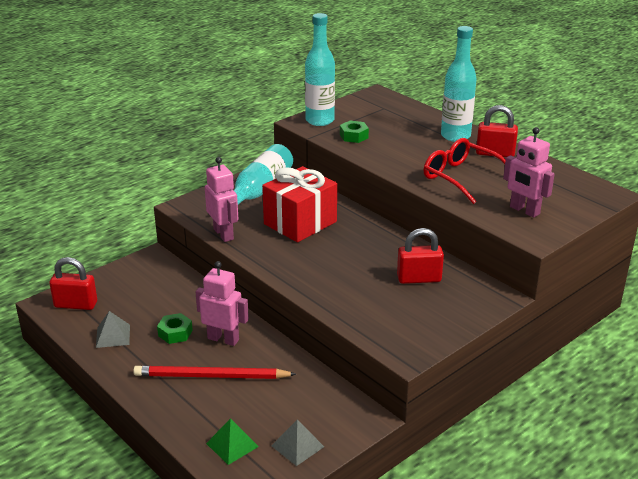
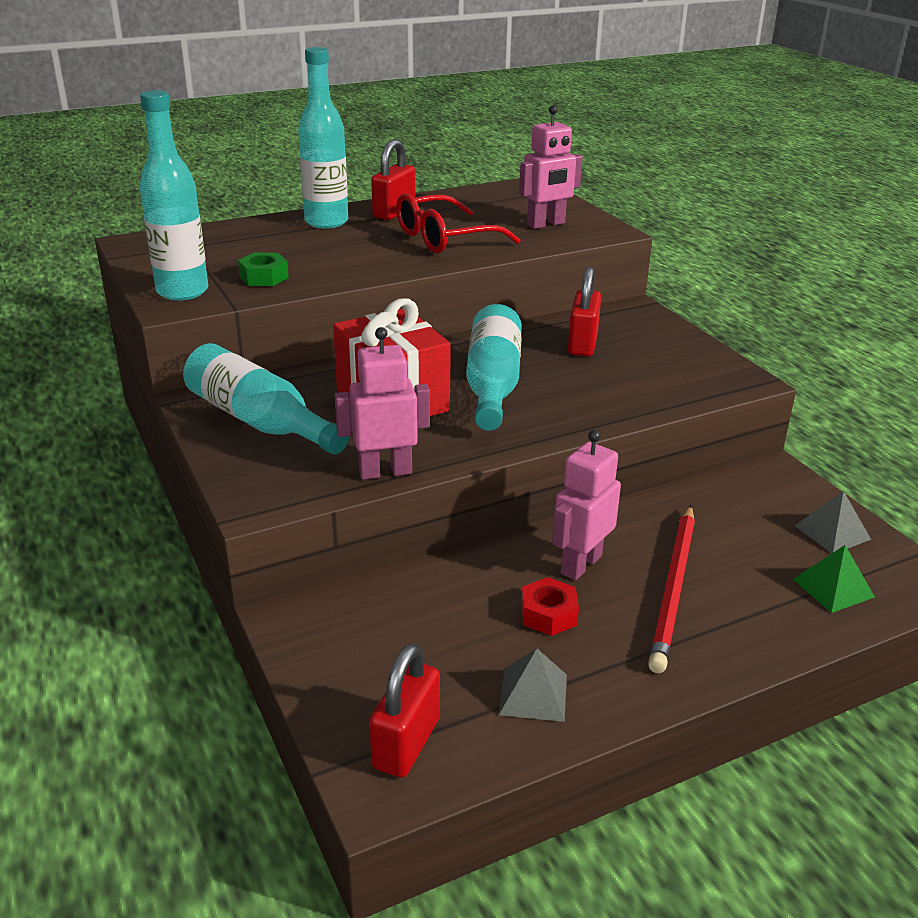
camera: 75 degrees left, 0 degrees up
green nut [157,313,193,344] -> red nut [521,577,579,636]
none -> turquoise bottle [466,304,522,431]

